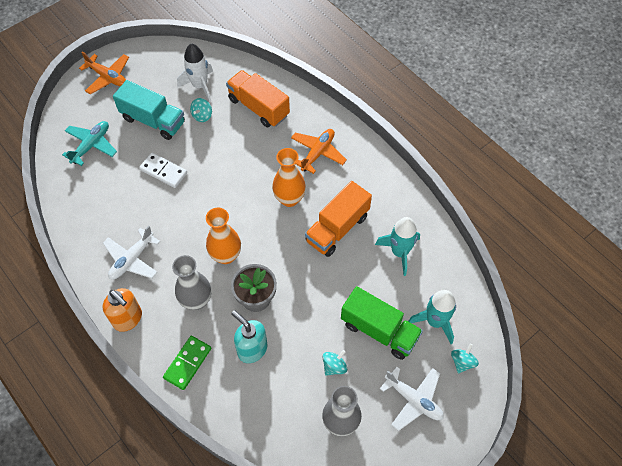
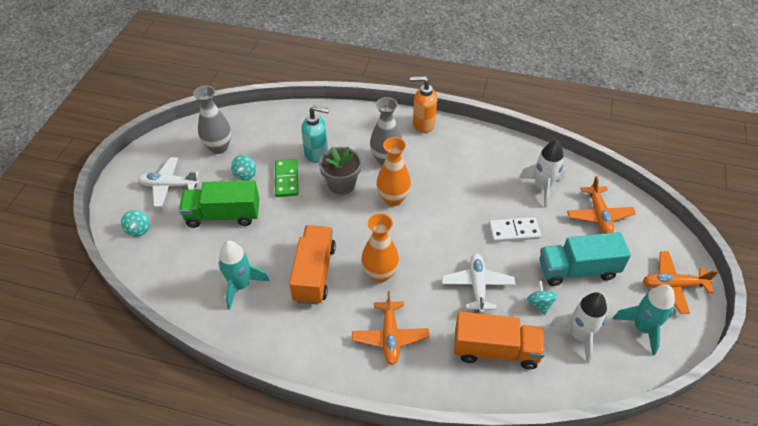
camera: 145 degrees right, 10 degrees down
turquoise plane [62,121,117,166] -> orange plane [567,176,636,234]
white plane [103,226,160,279] -> white plane moved to [442,253,515,313]
green domino [163,336,211,390] -> green domino moved to [275,159,299,197]
turquoise rocket [408,290,456,344] -> turquoise rocket moved to [613,285,675,356]
none -> white rocket [519,140,565,208]

